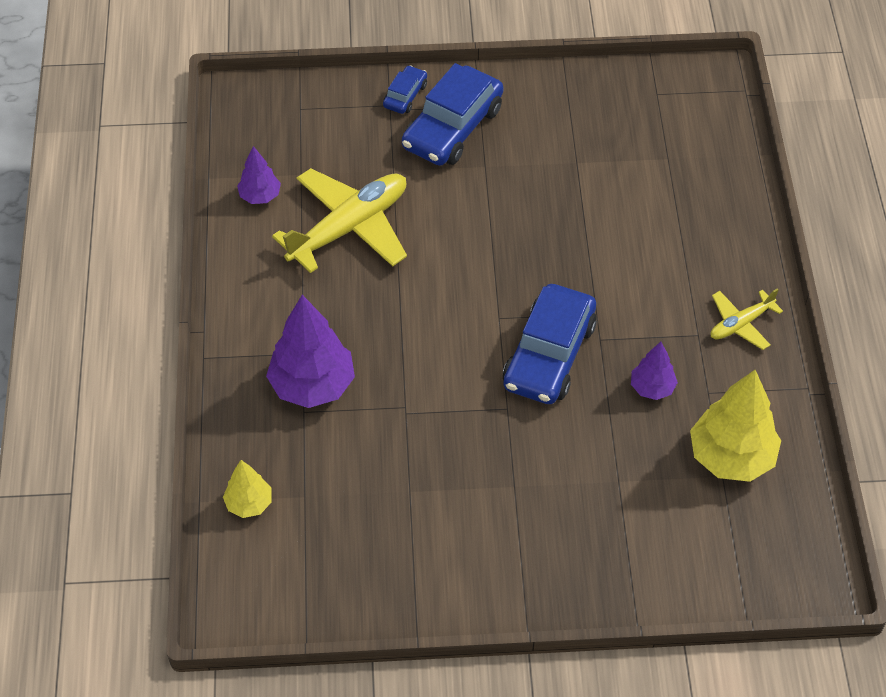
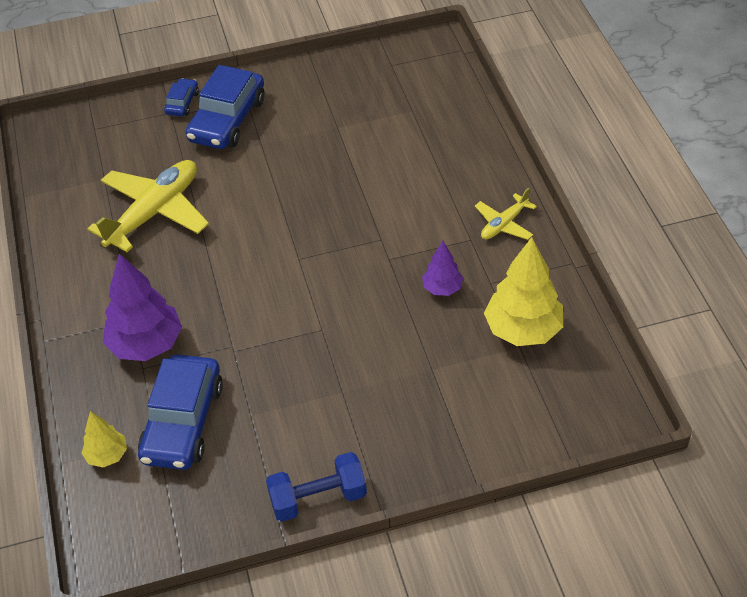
camera: 10 degrees left, 5 degrees down
purple tree [237,146,281,204] -> none
blue car [503,284,597,404] -> blue car moved to [138,354,223,470]
none -> blue dumbbell [266,452,367,522]

